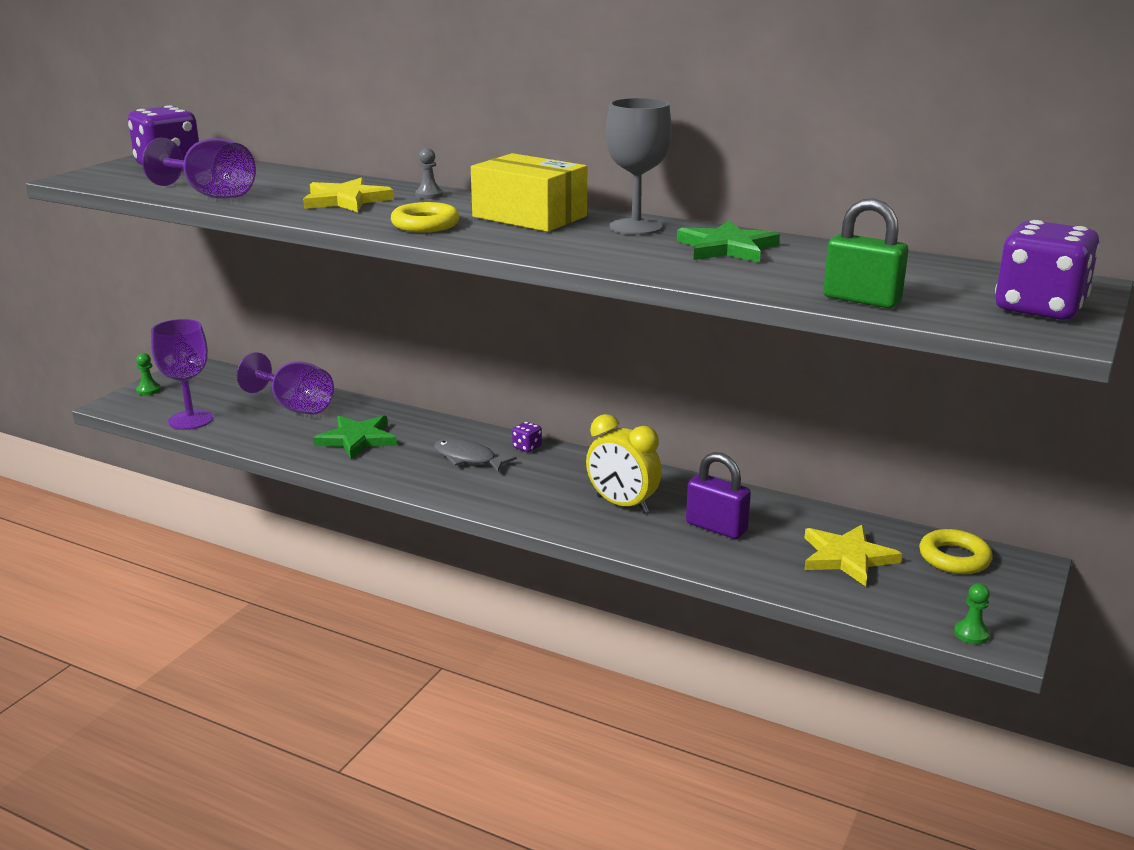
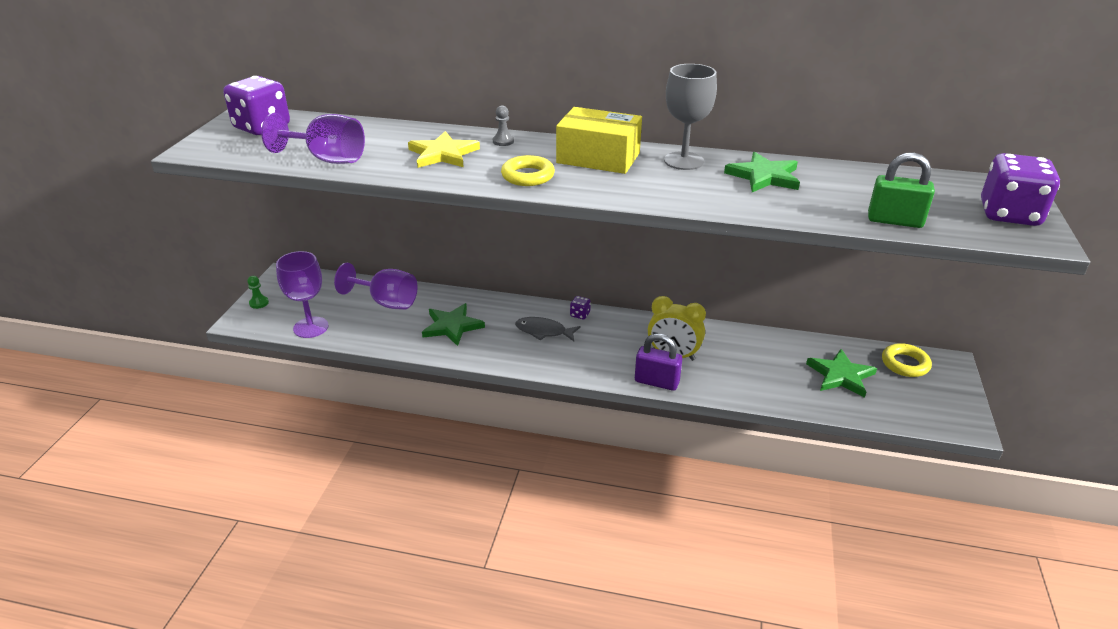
camera: 15 degrees left, 10 degrees up
purple padlock [686,452,751,539] -> purple padlock moved to [635,333,682,391]
yellow star [804,525,902,586] -> green star [806,349,877,398]
green pawn [954,583,990,644] -> none

